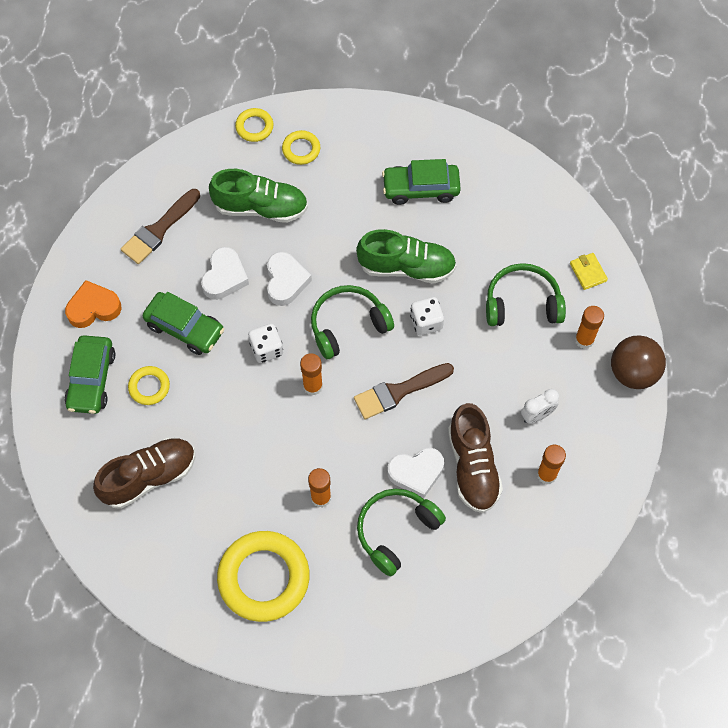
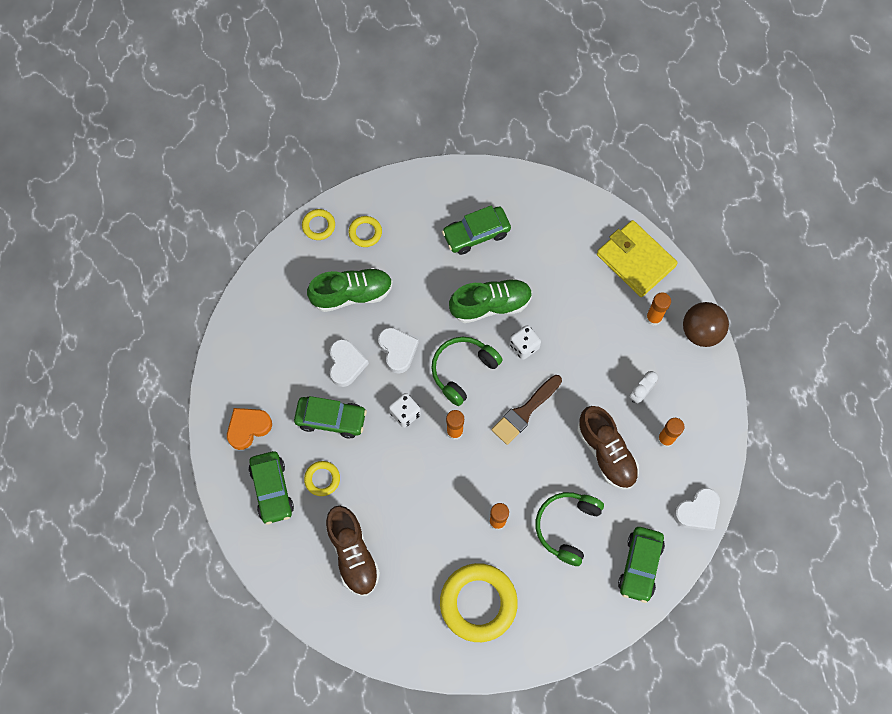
camera: 20 degrees left, 5 degrees up
brown shoe [93,438,196,509] -> brown shoe turned 120 degrees clockwise [326,506,380,596]
brown brush [121,189,200,264] -> none
white heart [387,448,444,499] -> white heart moved to [674,488,720,531]
green headphones [486,263,566,326] -> none
yellow wallet [570,253,608,290] -> yellow wallet [597,220,678,297], size x2.31
none -> green car [618,527,665,603]

